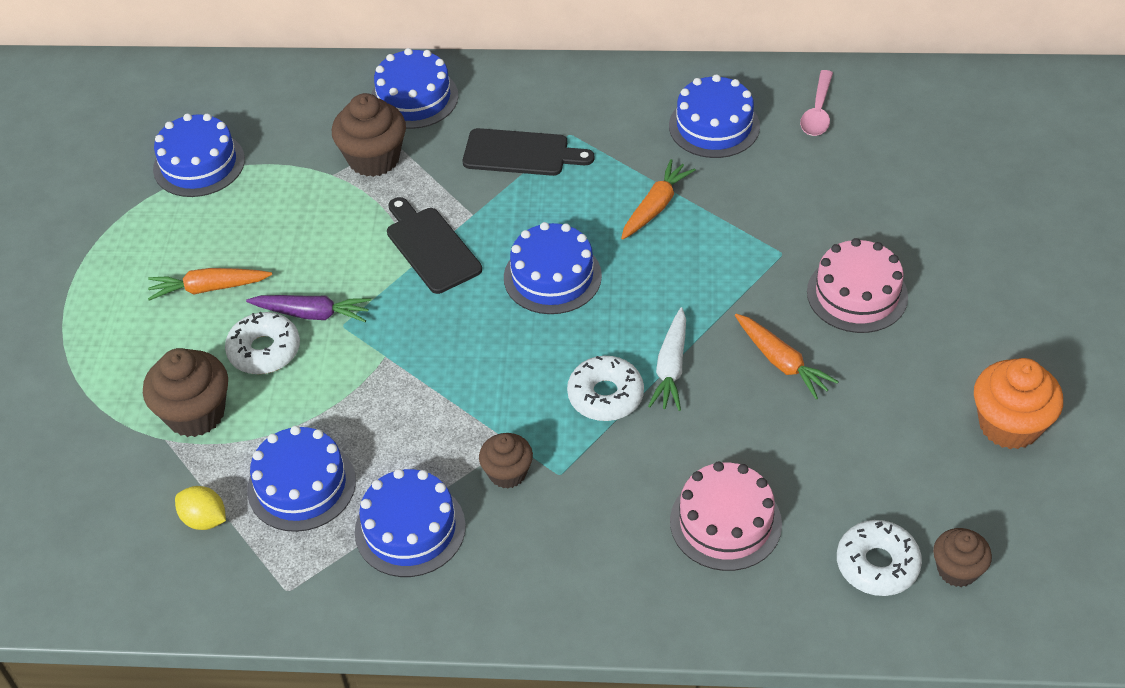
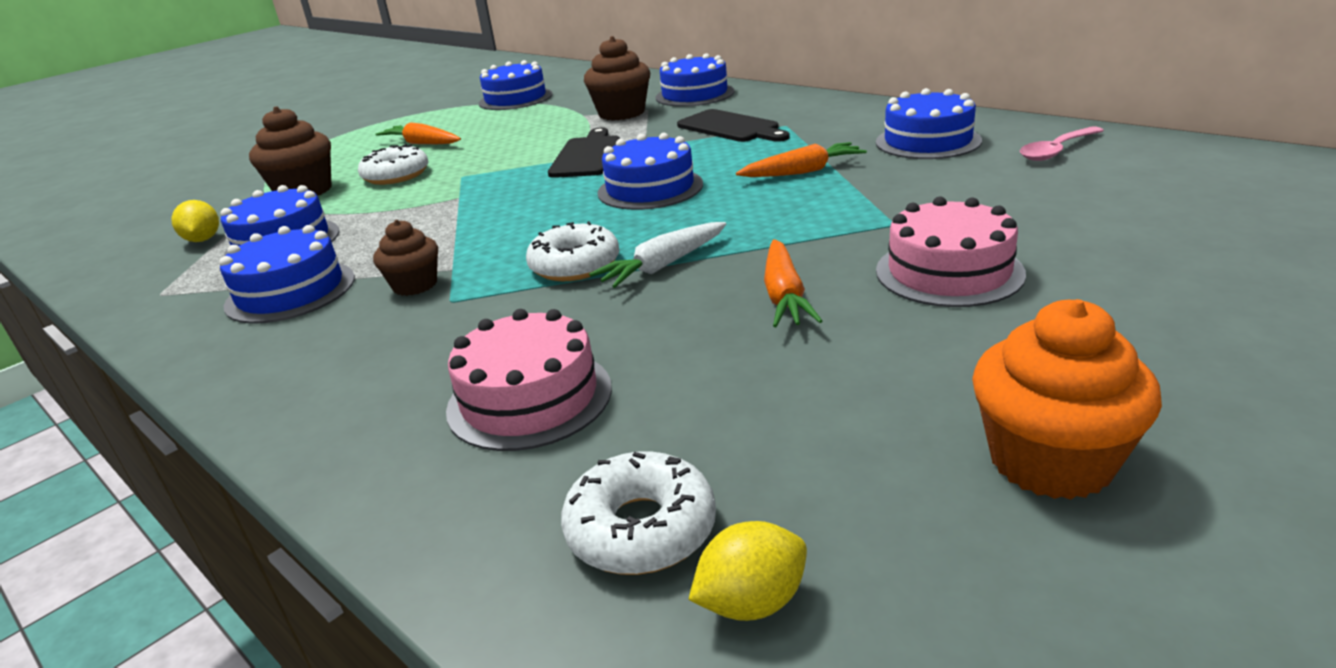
camera: 40 degrees right, 20 degrees down
purple carrot [246,295,371,322] -> none
brown cupcake [933,528,992,587] -> yellow lemon [688,521,807,621]

